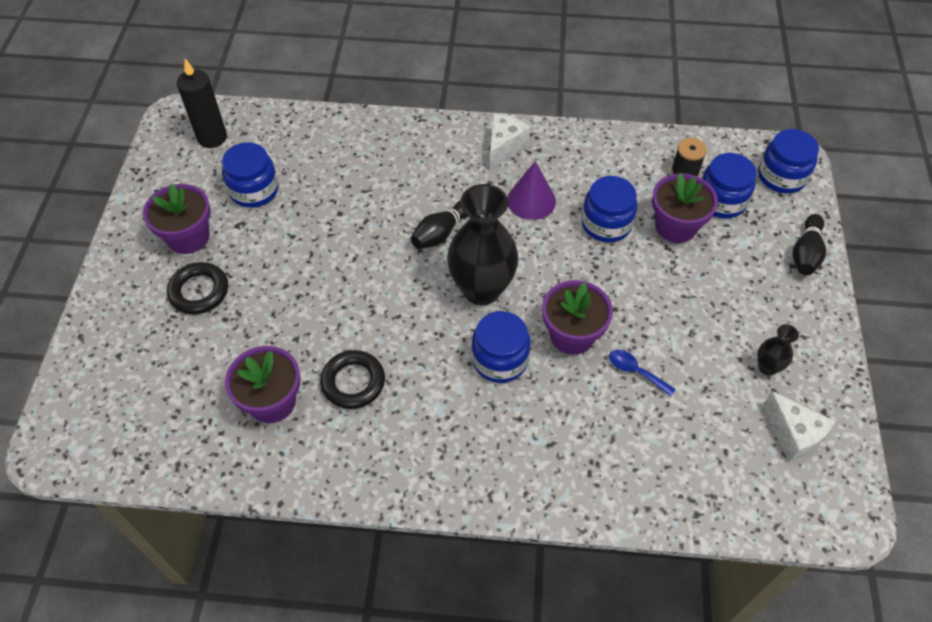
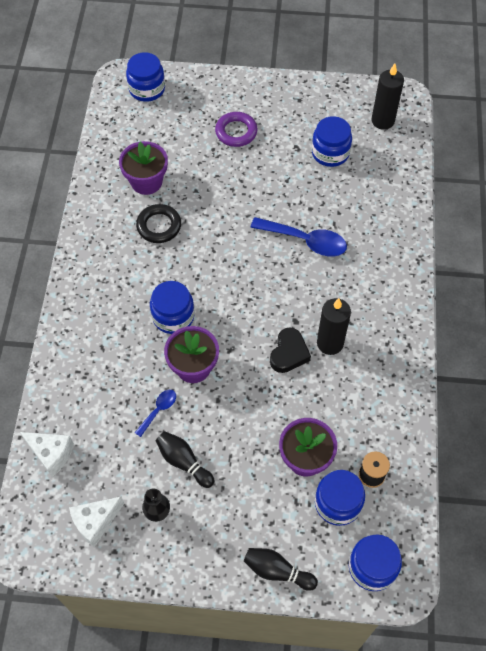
camera: 90 degrees right, 5 degrees up
purple flower pot [143,183,211,254] -> none
black ring [167,262,228,314] -> purple ring [215,112,257,147]
black bowling pin [411,201,468,249] -> black bowling pin moved to [156,431,215,488]
black vase [447,184,519,305] -> none
white cheese [489,113,531,169] -> white cheese moved to [20,432,74,477]
purple cone [507,161,556,220] -> black candle [317,298,351,355]
blue jar [582,176,637,242] -> blue jar moved to [126,52,165,102]
none -> blue spoon [250,217,347,257]
none -> black heart [270,328,311,373]

